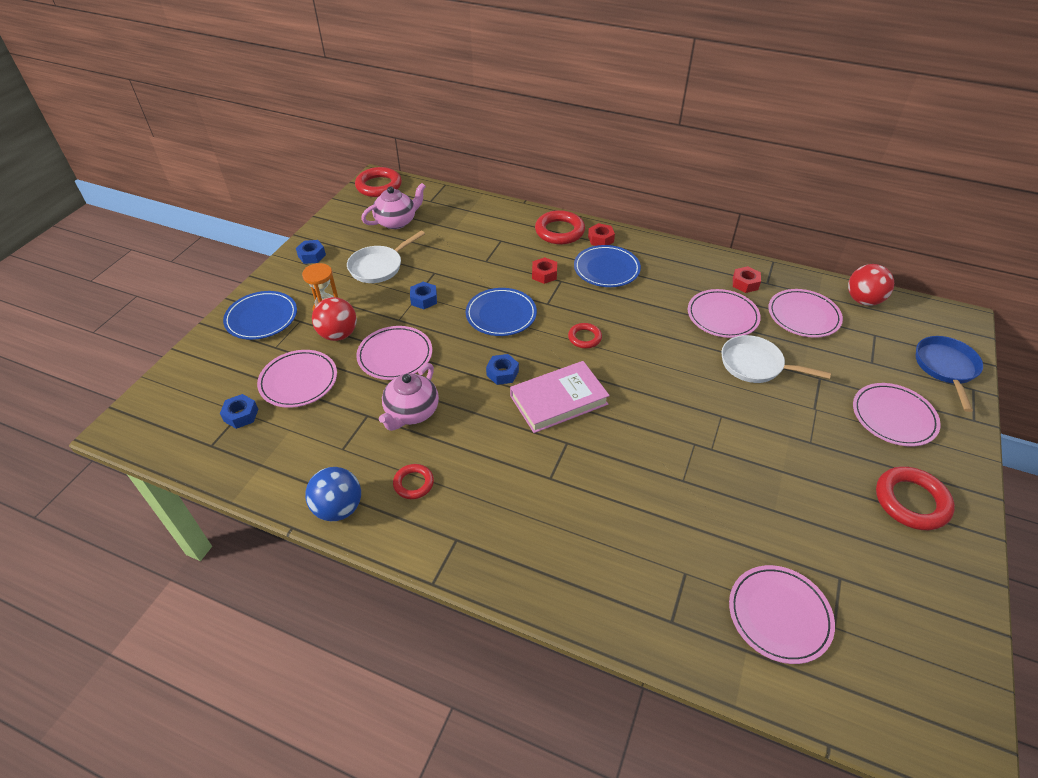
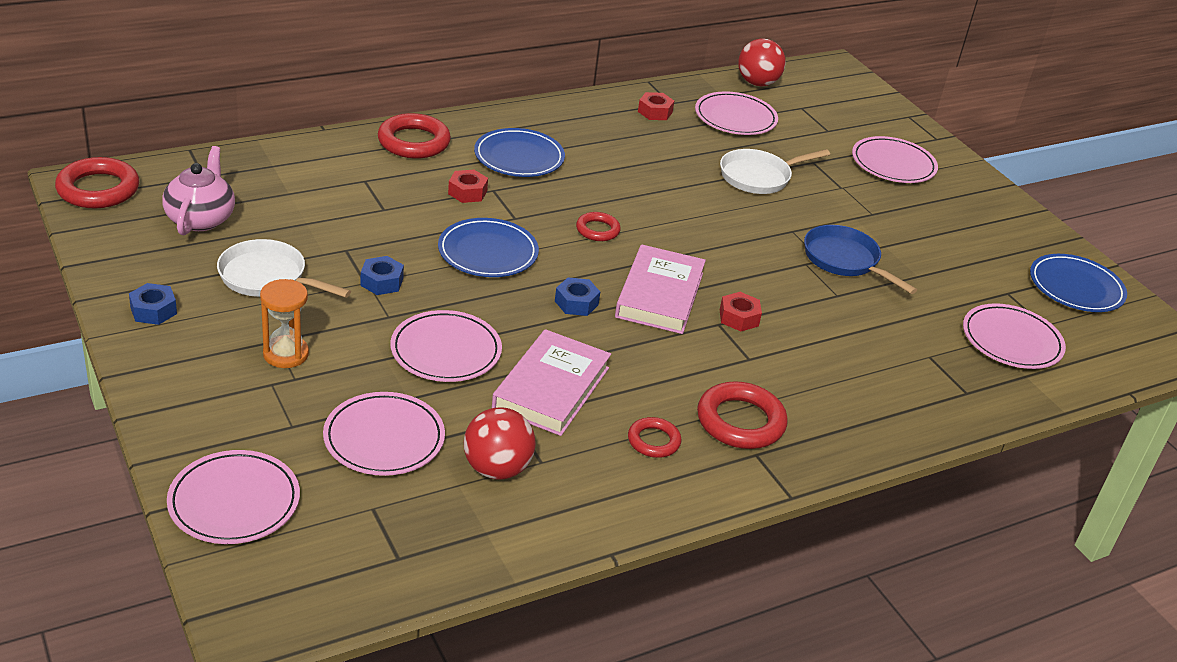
camera: 55 degrees left, 10 degrees down
blue nut [220,394,258,429] -> none
blue plate [223,291,297,340] -> blue plate moved to [1030,254,1127,312]
blue ball [305,467,361,521] -> none
red ball [312,297,357,341] -> red ball moved to [464,407,536,480]
white pan [347,231,425,283] -> white pan turned 120 degrees clockwise [217,239,351,298]
pink teapot [379,363,439,431] -> pink book [492,329,611,436]
red nut [588,223,615,246] -> red nut moved to [720,292,762,331]
pink plate [688,289,761,338] -> pink plate moved to [167,450,300,544]
red ring [876,466,955,530] -> red ring moved to [697,381,788,449]
blue pan [916,336,983,412] -> blue pan moved to [804,225,917,294]

